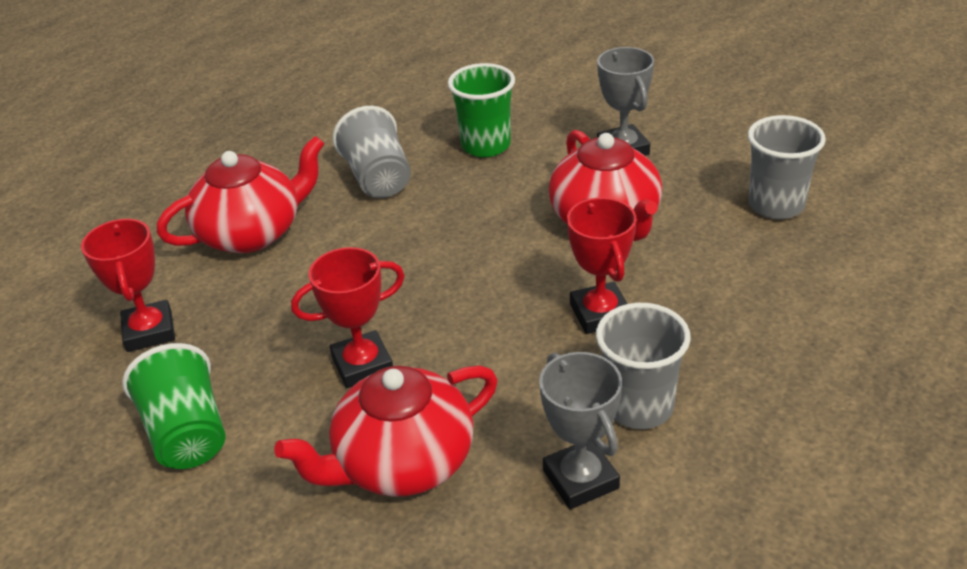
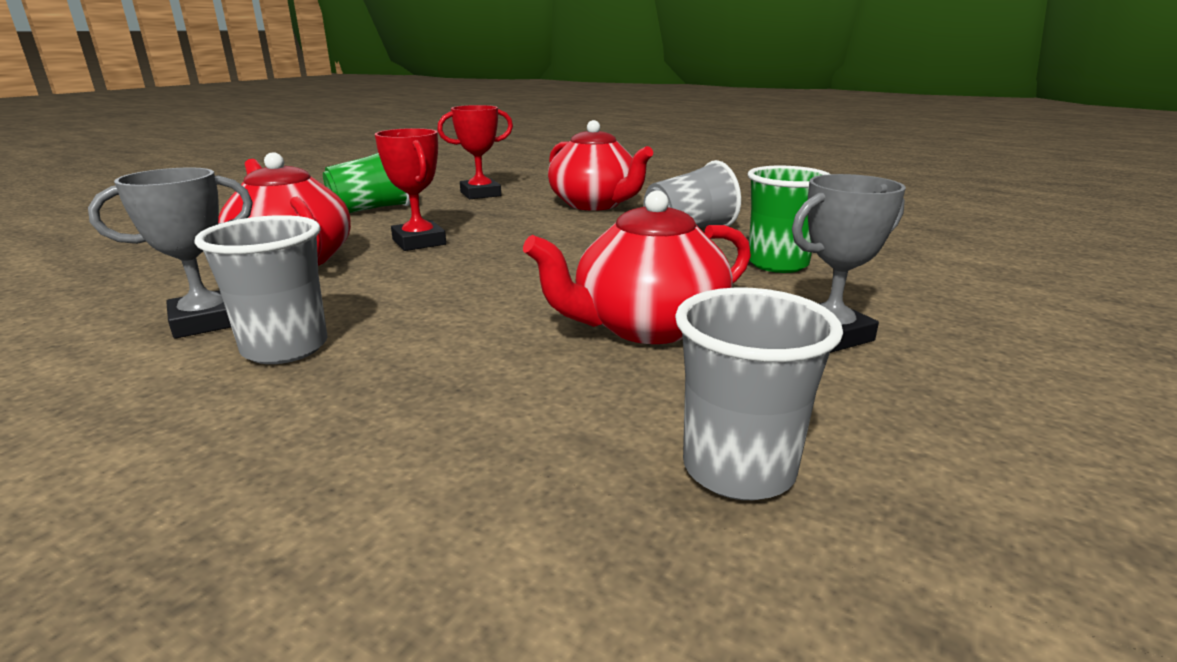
camera: 80 degrees right, 15 degrees down
red trophy [567,197,636,334] -> none

